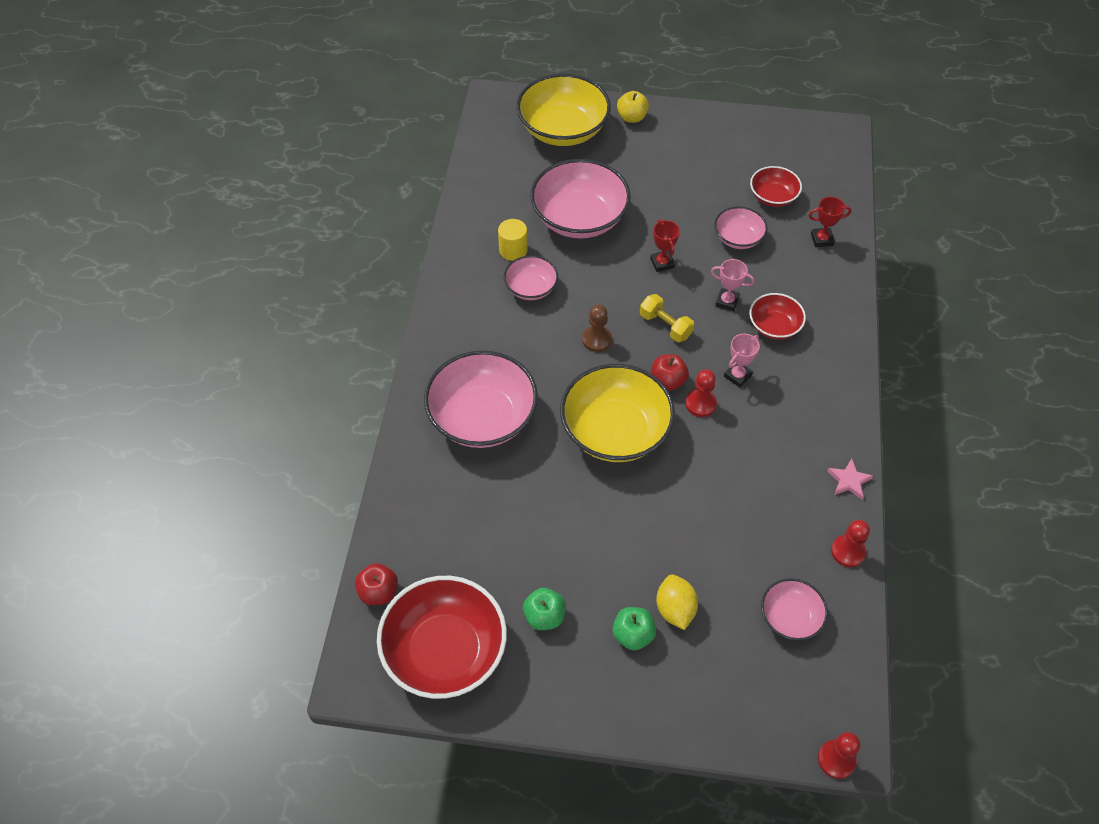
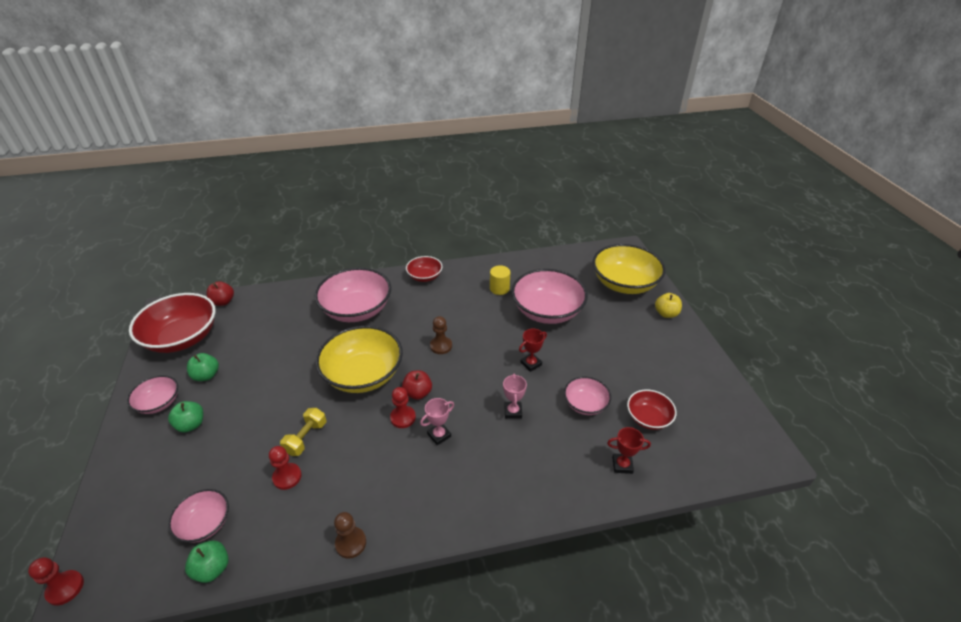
camera: 70 degrees right, 15 degrees down
pink bowl [504,255,558,300] -> pink bowl moved to [127,375,178,414]
yellow dumbbell [640,294,694,342] -> yellow dumbbell moved to [280,408,326,456]
yellow lemon [656,575,698,630] -> none
pink trophy [724,334,760,388] -> pink trophy turned 60 degrees counterclockwise [420,398,454,445]
red bowl [749,293,806,340] -> red bowl moved to [406,256,443,282]
red trophy [809,197,851,247] -> red trophy turned 60 degrees counterclockwise [607,427,651,474]
pink star [827,459,873,499] -> brown pawn [334,512,366,559]
red pawn [831,520,870,567] -> red pawn moved to [269,446,302,490]
none -> green apple [185,541,229,583]

